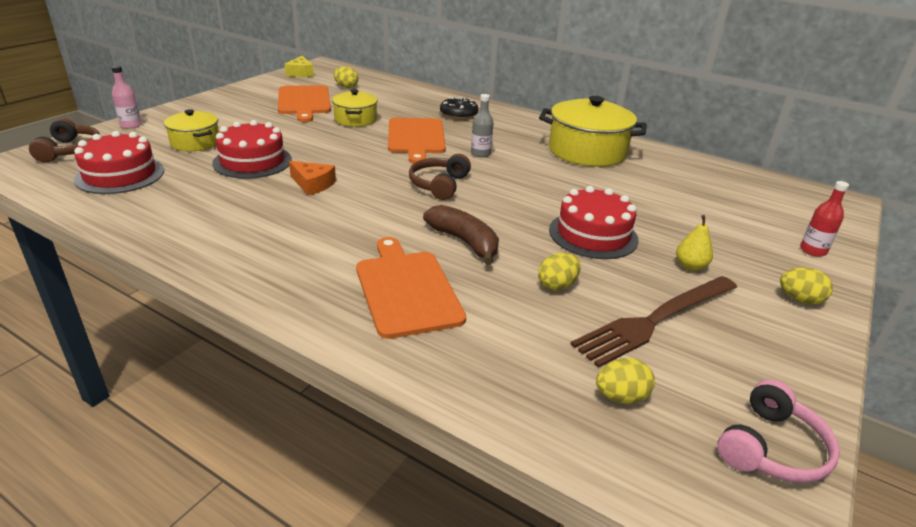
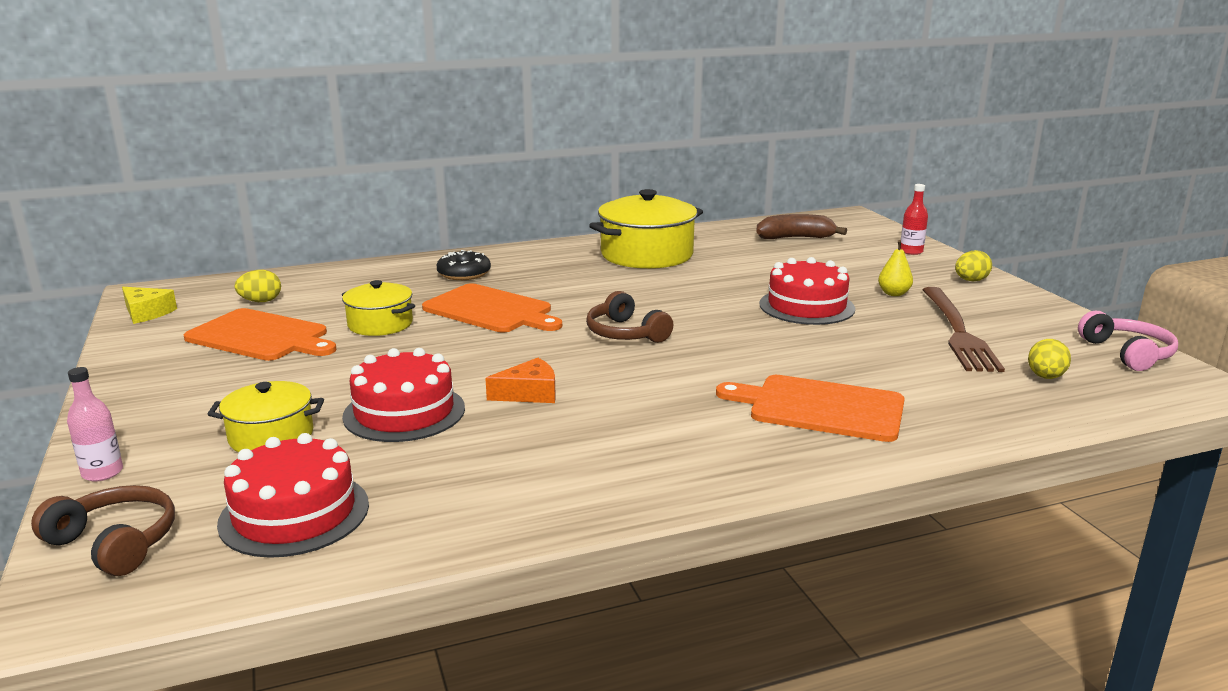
camera: 50 degrees left, 10 degrees down
brown banana [423,205,499,265] -> brown banana moved to [756,214,847,239]
grey bottle [471,94,493,157] -> none
yellow egg [538,253,581,291] -> none

